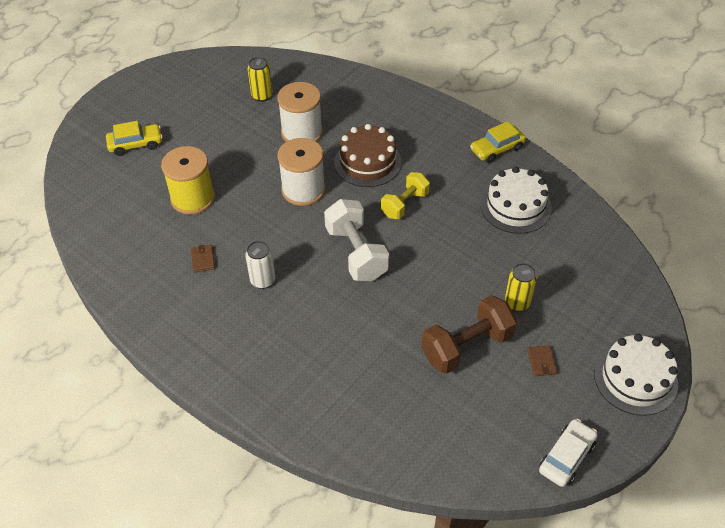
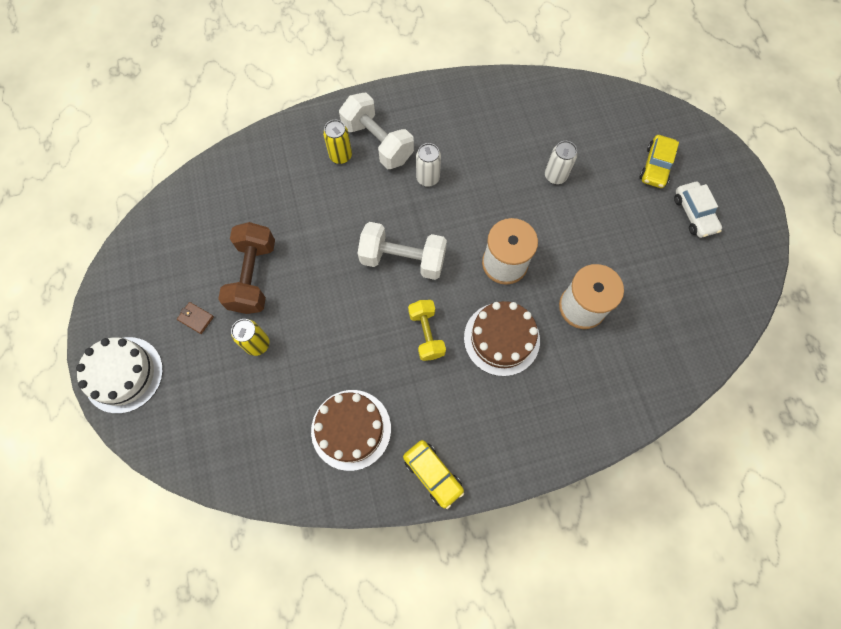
camera: 125 degrees right, 20 degrees up
yellow spool [161,146,215,215] -> white can [545,141,577,184]
brown wallet [191,245,215,272] -> none
yellow can [247,57,272,102] -> yellow can moved to [323,120,352,164]
yellow car [470,121,526,163] -> yellow car turned 135 degrees clockwise [403,440,464,509]
white cake [480,167,552,234] -> brown cake [311,390,391,471]
white car [539,419,598,487] -> white car moved to [674,182,722,238]
none -> white dumbbell [339,92,414,169]

